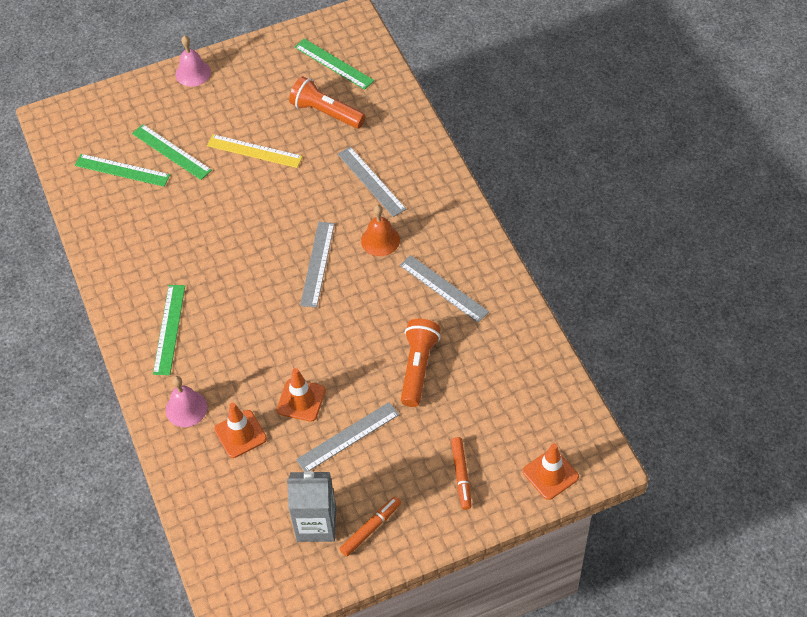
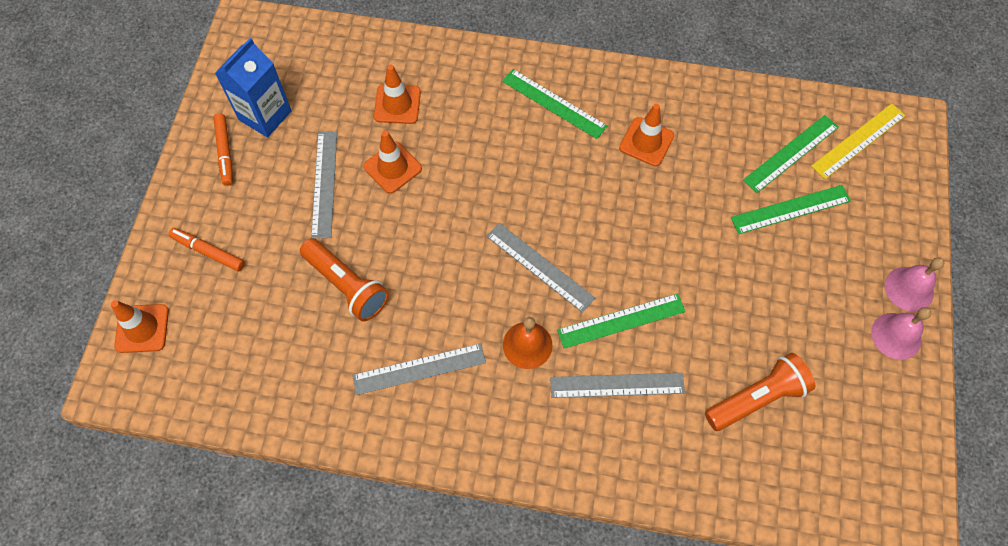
camera: 120 degrees right, 10 degrees up
pink bell [166,376,207,427] -> pink bell moved to [871,307,931,360]
yellow ruler [207,134,303,168] -> yellow ruler moved to [811,103,906,179]
grey carton [287,471,336,542] -> blue carton [215,38,292,138]
green ruler [295,38,374,90] -> green ruler moved to [557,293,686,349]
none -> orange traffic cone [619,104,674,166]

